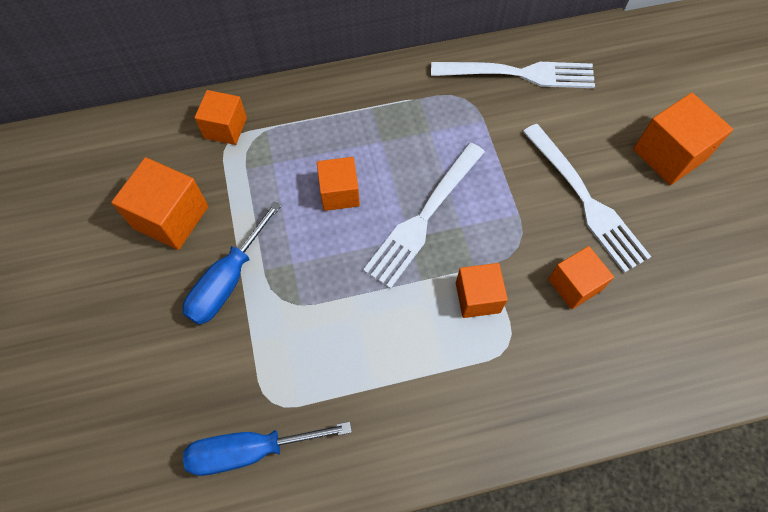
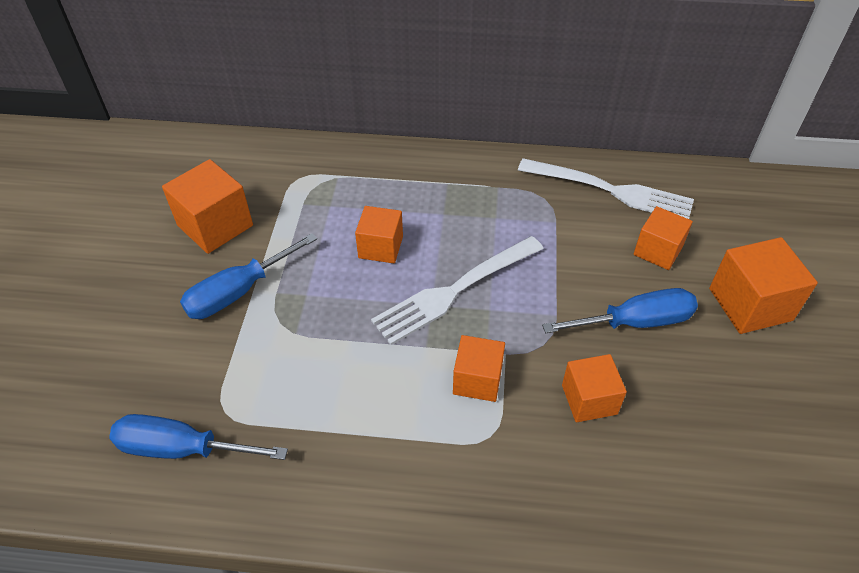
camera: 20 degrees right, 15 degrees down
orange cube [194,90,247,145] -> orange cube moved to [633,206,693,270]
white fork [523,124,651,273] -> blue screwdriver [542,288,698,333]

